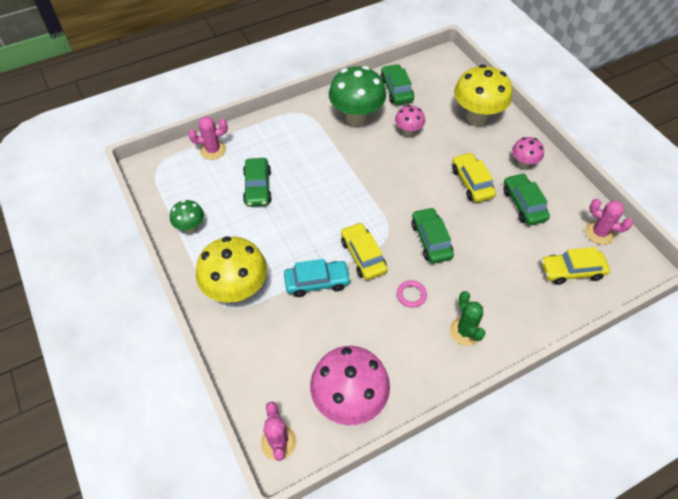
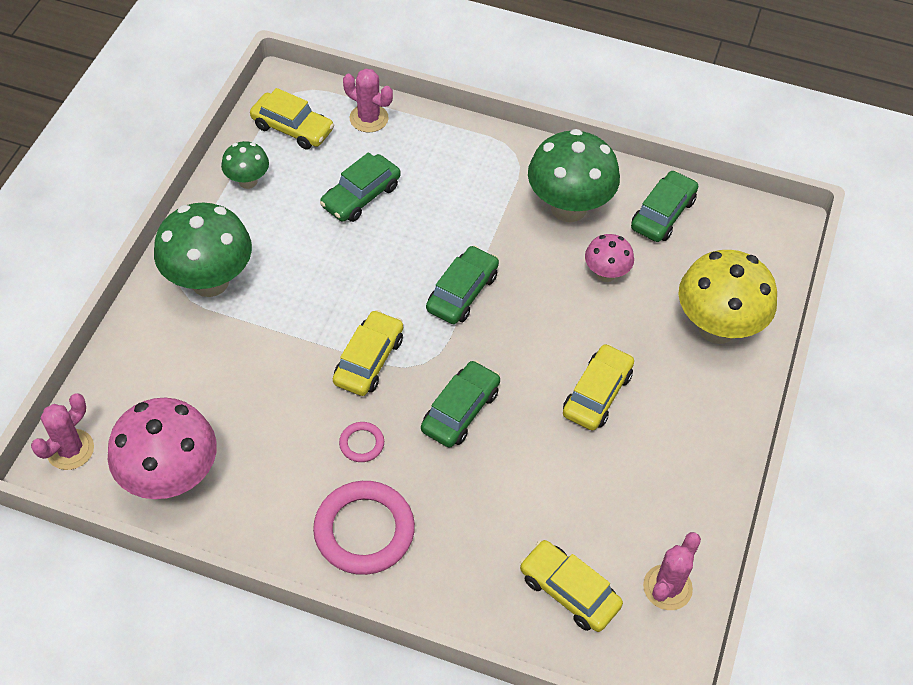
camera: 45 degrees right, 0 degrees up
yellow mushroom [196,236,267,303] -> green mushroom [154,203,252,297]
turquoise car [284,259,351,297] -> none
green cactus [450,291,485,346] -> pink ring [313,481,415,575]
green car [503,173,550,225] -> green car moved to [426,246,499,324]
pink mushroom [512,137,544,169] -> none
pink cactus [585,199,633,245] -> pink cactus turned 45 degrees clockwise [643,532,701,610]
none -> yellow car [250,88,334,150]

